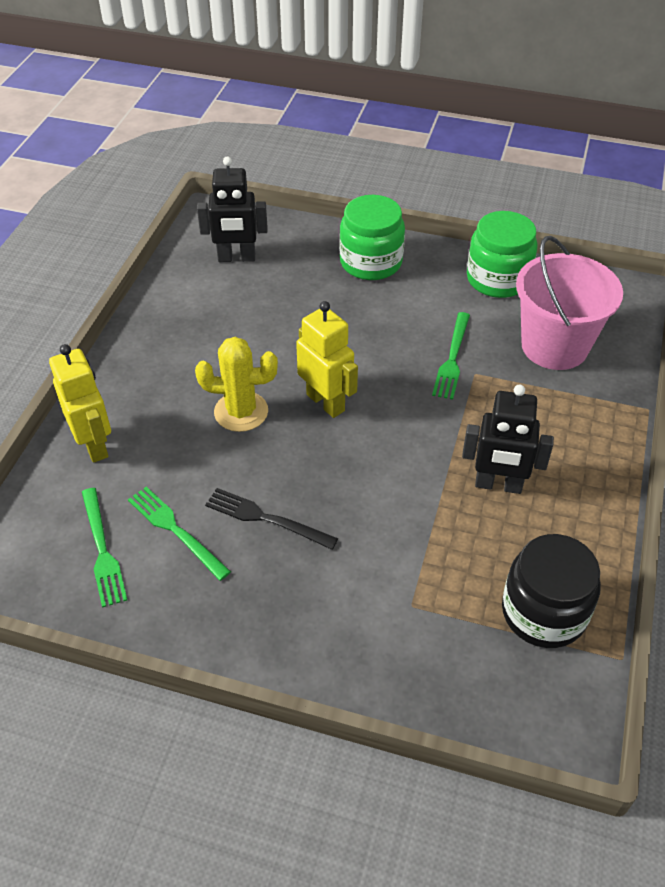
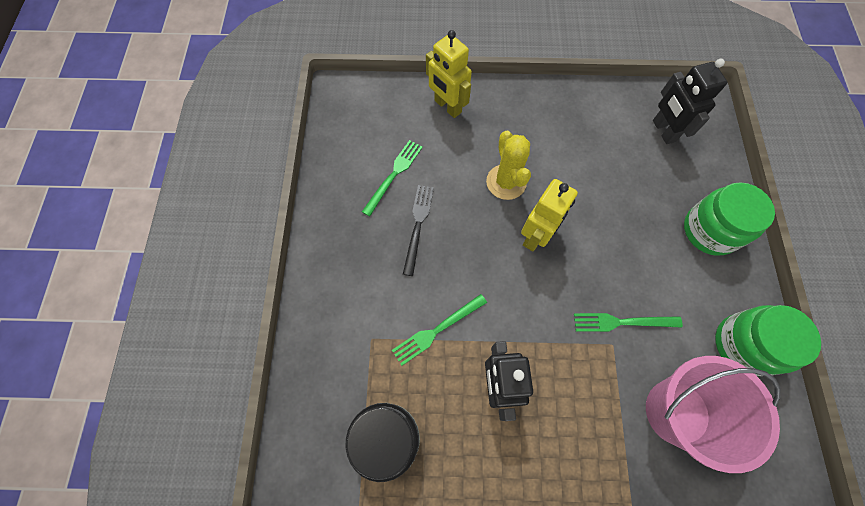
camera: 75 degrees right, 20 degrees up
yellow robot [49,344,111,463] -> yellow robot turned 90 degrees clockwise [426,30,472,118]
green fork [82,488,127,608] -> green fork moved to [392,294,487,366]

